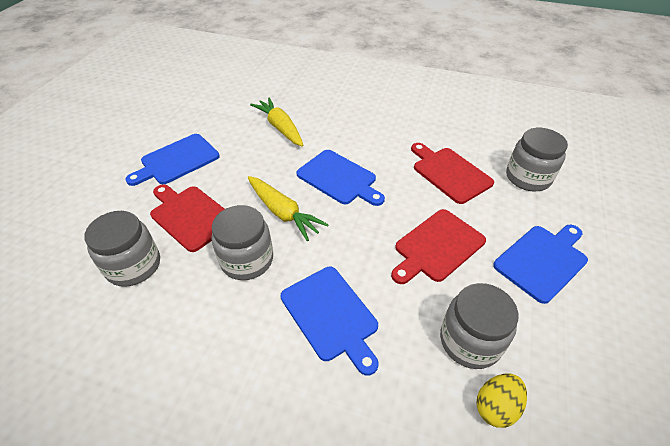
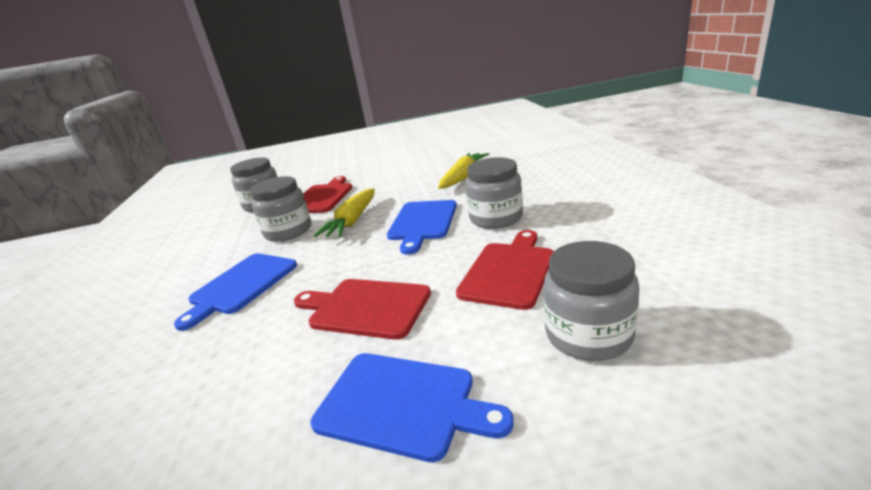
camera: 65 degrees right, 20 degrees down
blue cutting board [125,134,220,186] -> none
grey jar [440,283,519,369] -> grey jar moved to [465,157,523,229]
yellow egg [476,374,527,428] -> none

